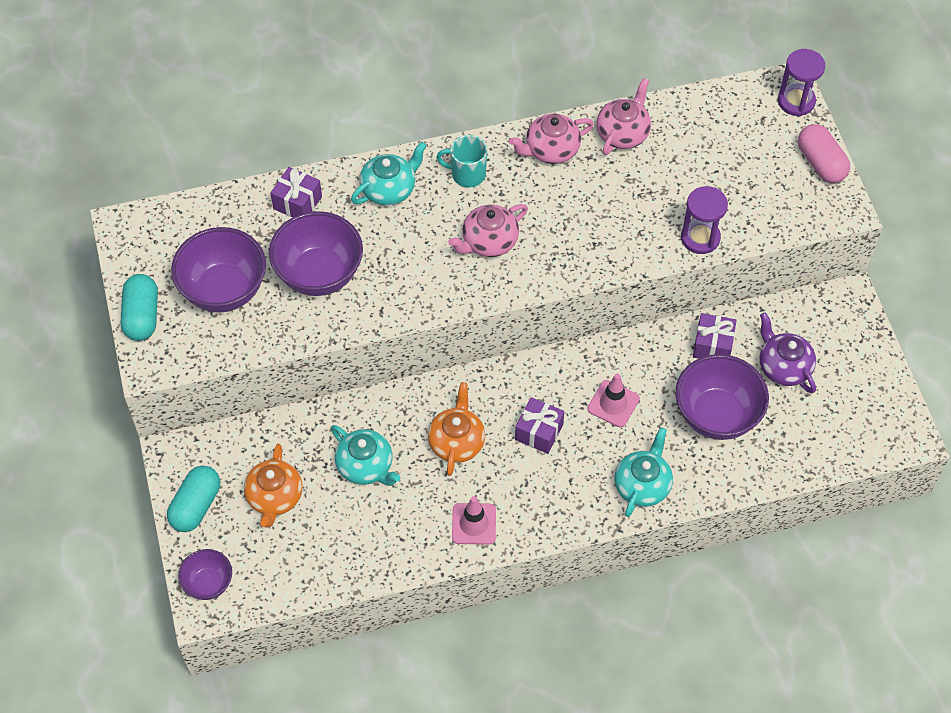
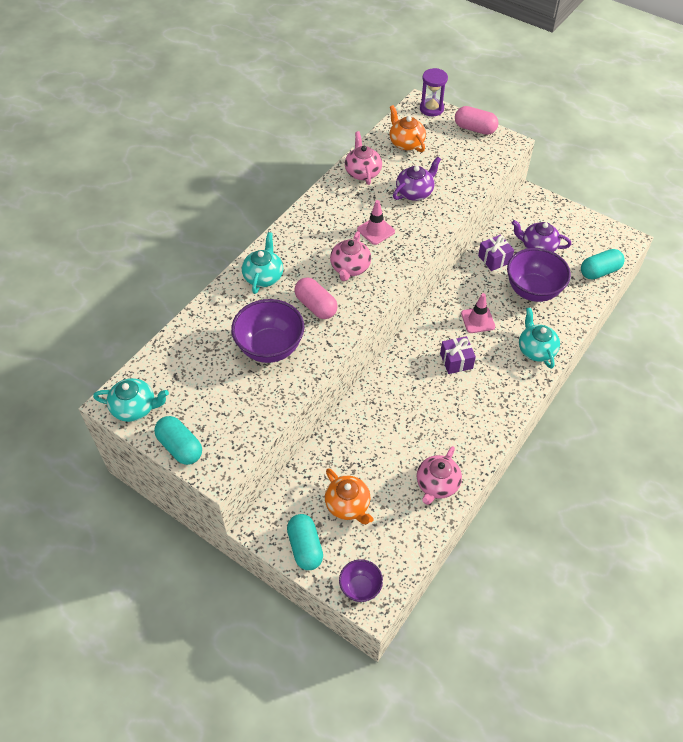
camera: 40 degrees left, 5 degrees down
purple bowl [171,227,266,312] -> none
purple gift [271,167,322,218] -> none
turquoise teapot [331,425,400,486] -> turquoise teapot moved to [93,378,169,422]
orange teapot [428,382,485,476] -> orange teapot moved to [390,105,426,152]
turquoise mug [436,135,487,187] -> none
pink traffic cone [452,496,496,545] -> pink traffic cone moved to [357,200,395,245]
pink teapot [509,113,594,164] -> pink teapot moved to [417,446,462,505]
purple hourglass [681,186,728,254] -> none
none -> pink capsule [294,277,338,319]
none -> purple teapot [393,157,441,201]
none -> turquoise capsule [581,249,625,279]

